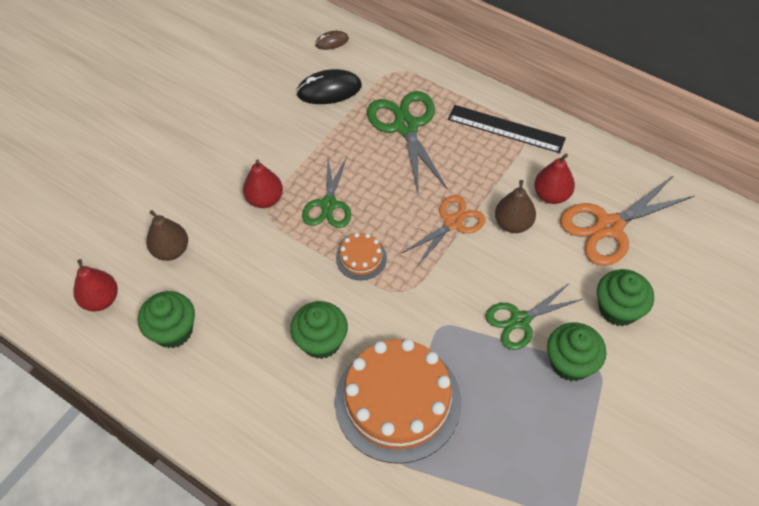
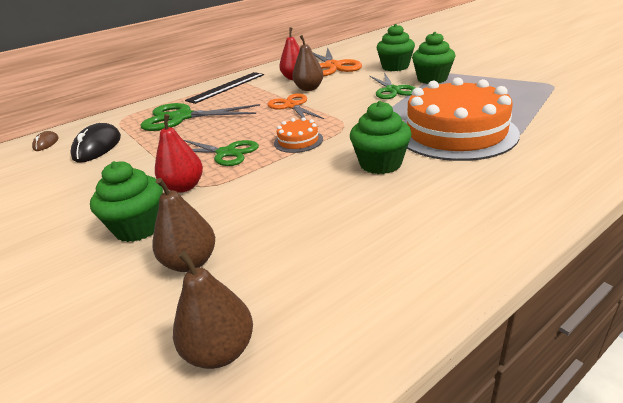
camera: 70 degrees left, 25 degrees down
red pear [73,259,118,312] -> brown pear [173,251,253,369]
green cupcake [138,291,195,348] -> green cupcake moved to [90,161,163,242]

